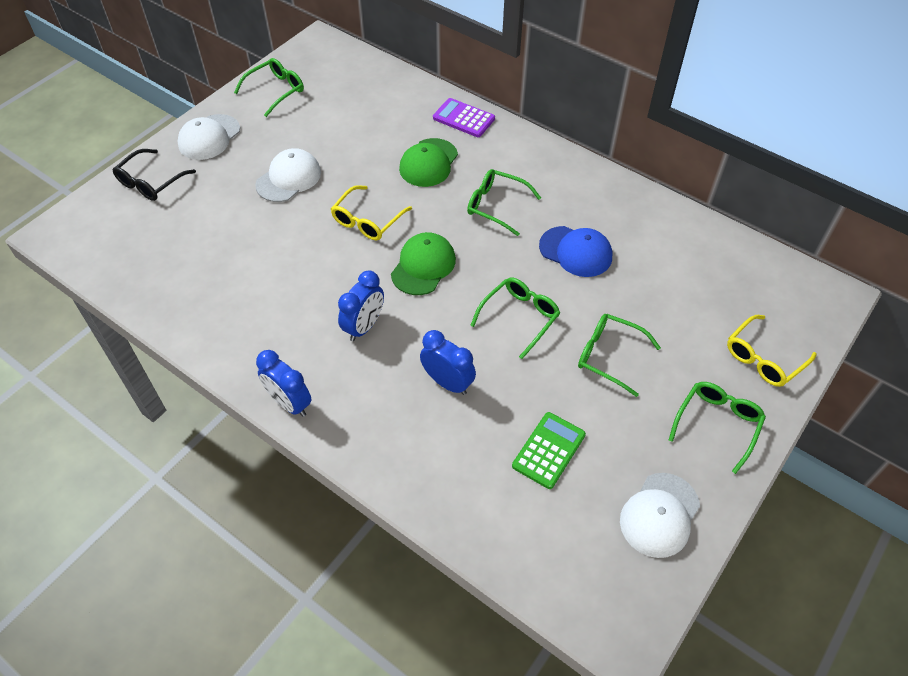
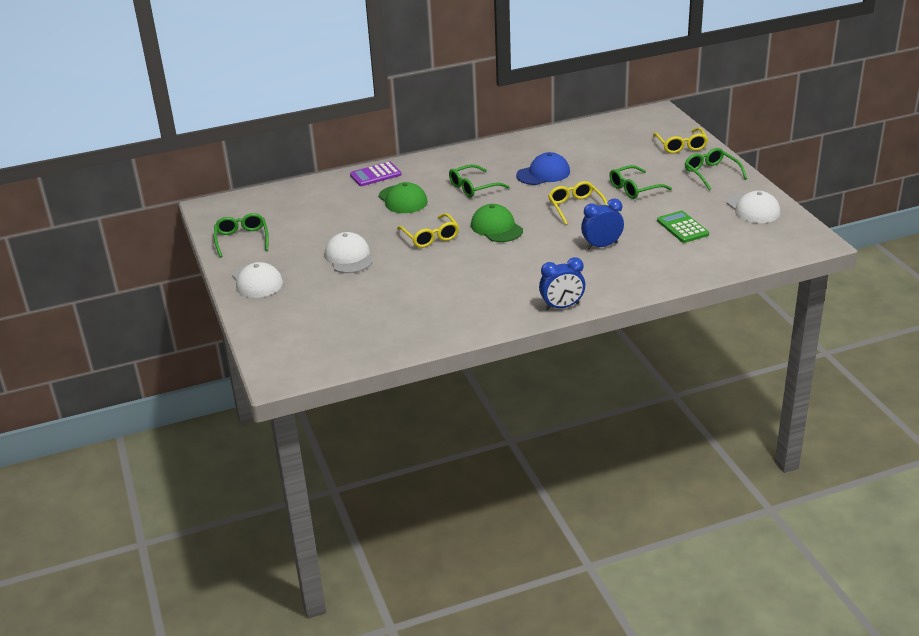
camera: 55 degrees left, 20 degrees down
black glasses [112,149,196,201] -> none
blue clock [338,270,384,341] -> none
green glasses [470,277,560,359] -> yellow glasses [548,181,608,225]

